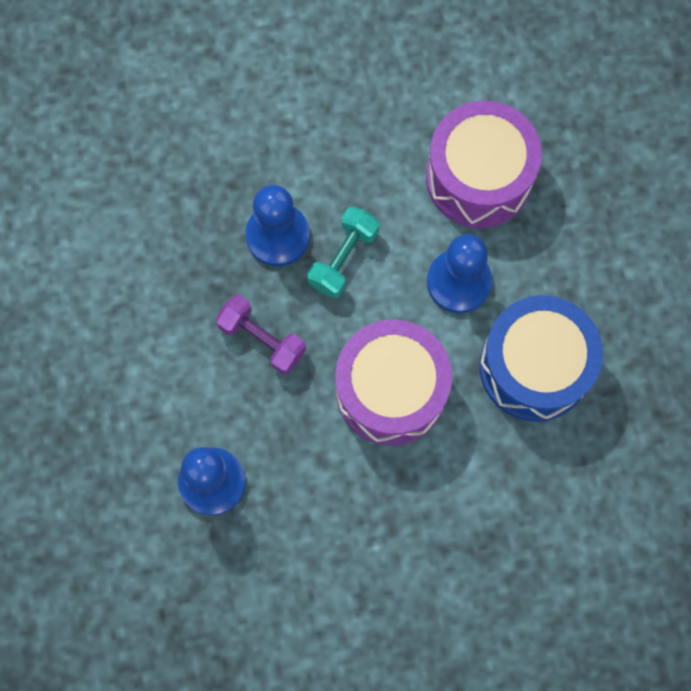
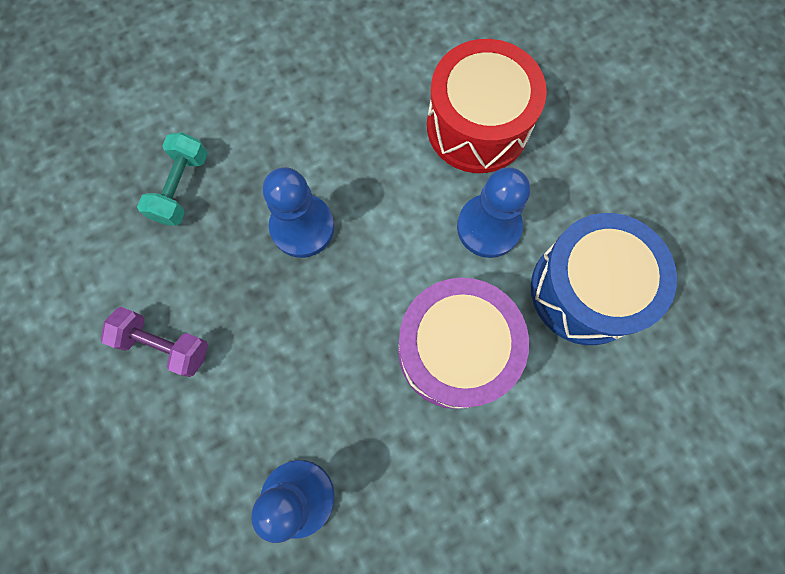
camera: 15 degrees left, 0 degrees up
purple dumbbell [216,294,306,375] -> purple dumbbell moved to [101,307,208,377]
turquoise dumbbell [307,206,379,298] -> turquoise dumbbell moved to [137,132,208,226]
purple drum [426,101,542,228] -> red drum [427,39,547,173]

